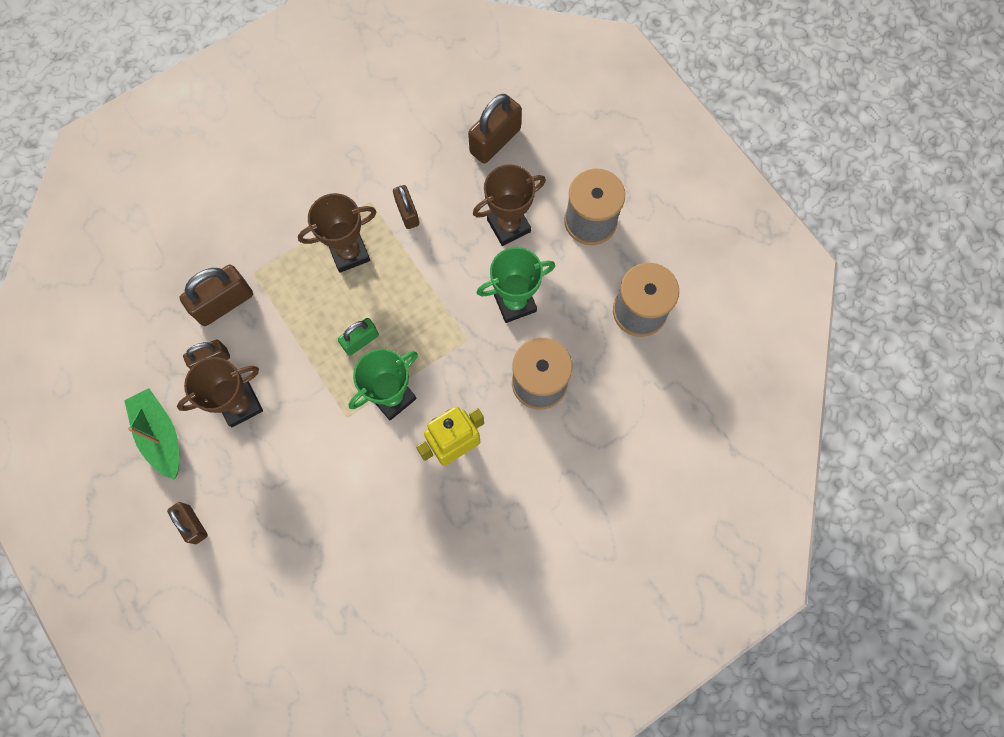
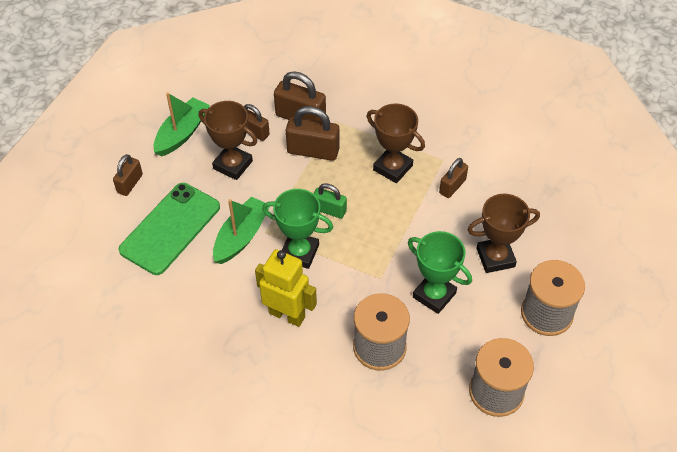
camera: 60 degrees right, 20 degrees down
brown padlock [468,94,522,164] -> brown padlock moved to [286,106,339,161]
brown trophy [473,164,546,246] -> brown trophy turned 45 degrees counterclockwise [467,194,540,273]
none -> green phone [119,183,220,275]
none -> green boat [213,196,270,264]

